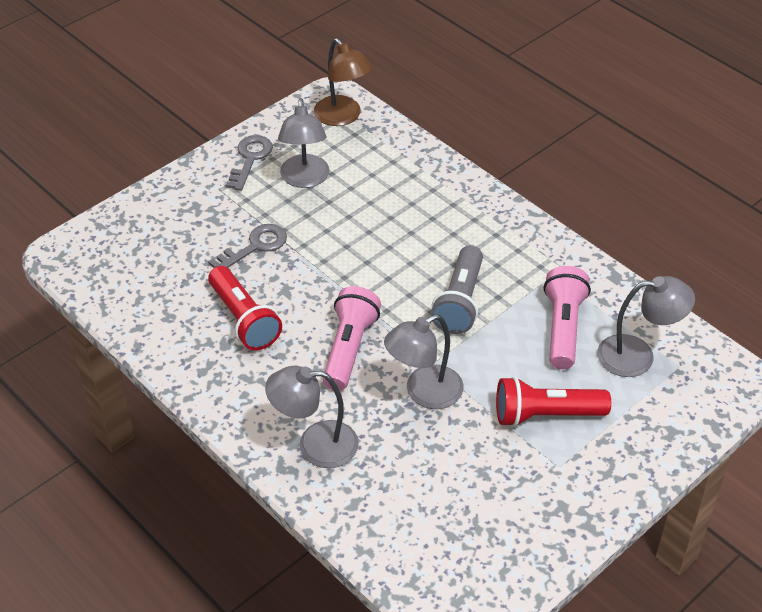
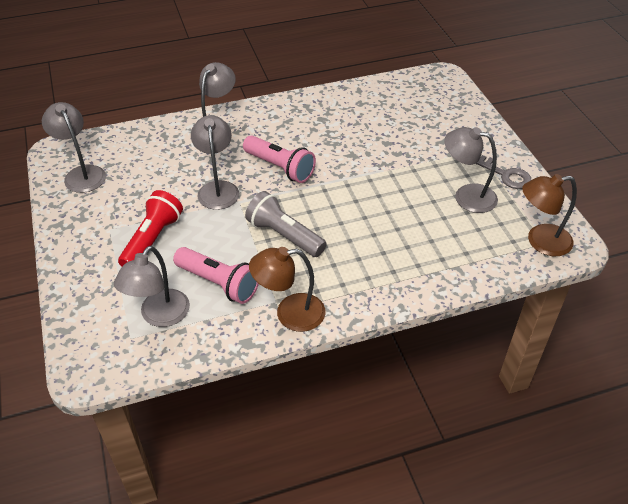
camera: 115 degrees right, 0 degrees up
grey key [208,224,287,269] -> none
red flashlight [208,266,282,350] -> none
none -> grey lamp [42,102,106,193]
none -> brown lamp [249,247,326,332]

